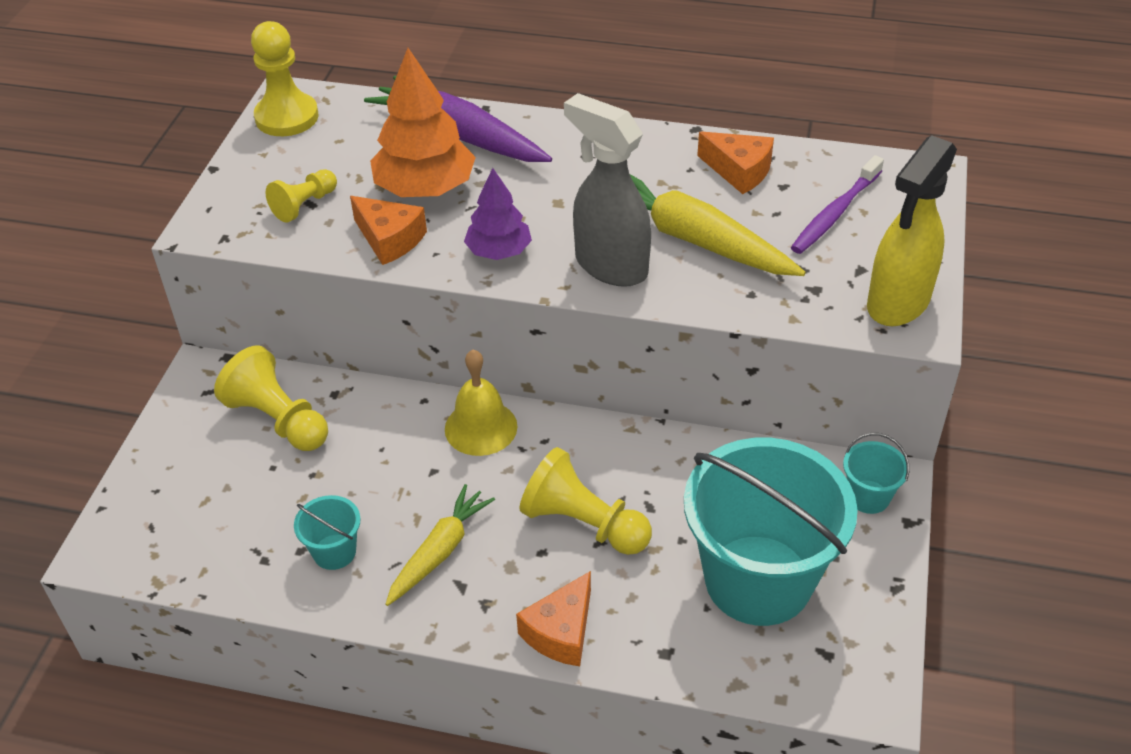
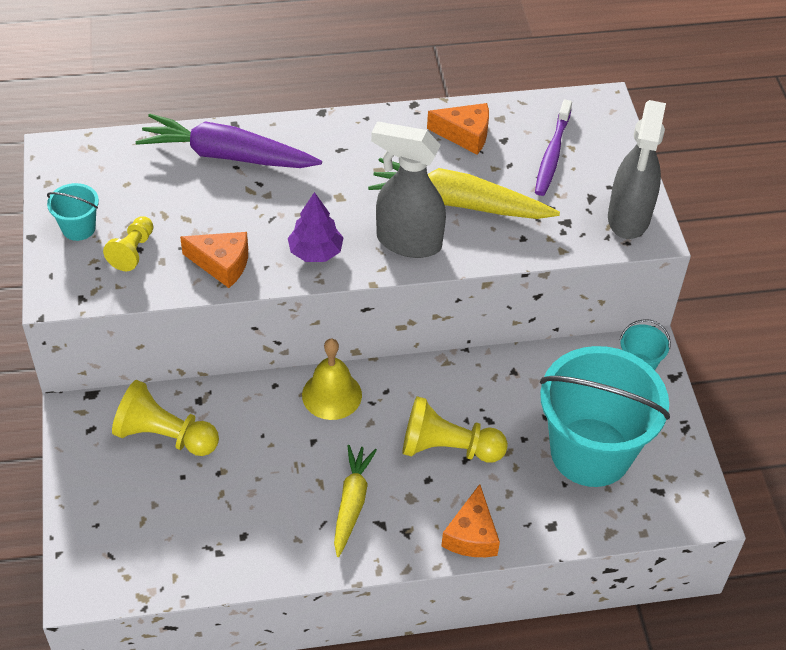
camera: 25 degrees left, 5 degrees up
yellow pawn [251,21,319,136] -> none
turquoise bucket [294,495,361,570] -> turquoise bucket moved to [47,183,99,241]
orange tree [370,48,476,197] -> none
yellow spray bottle [867,135,957,326] -> grey spray bottle [608,100,666,239]

